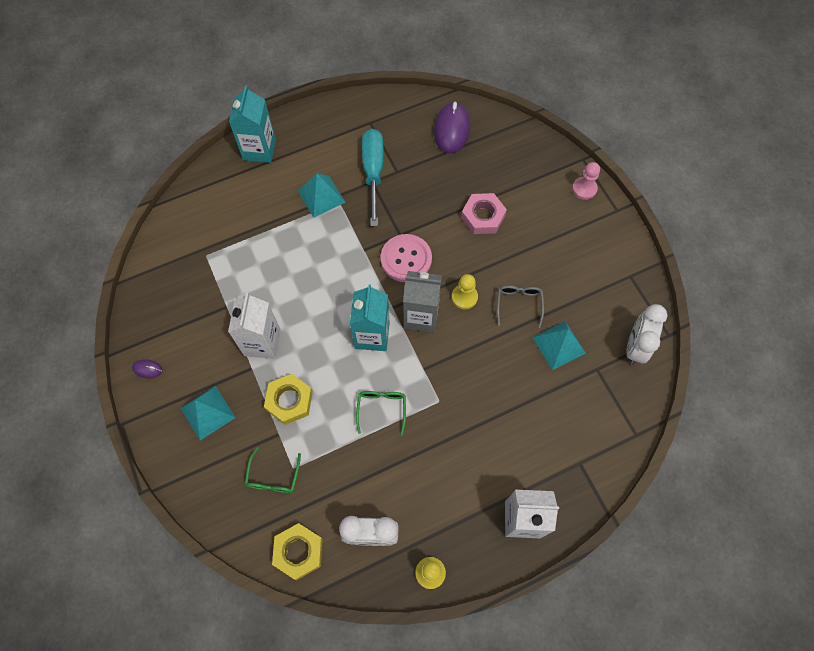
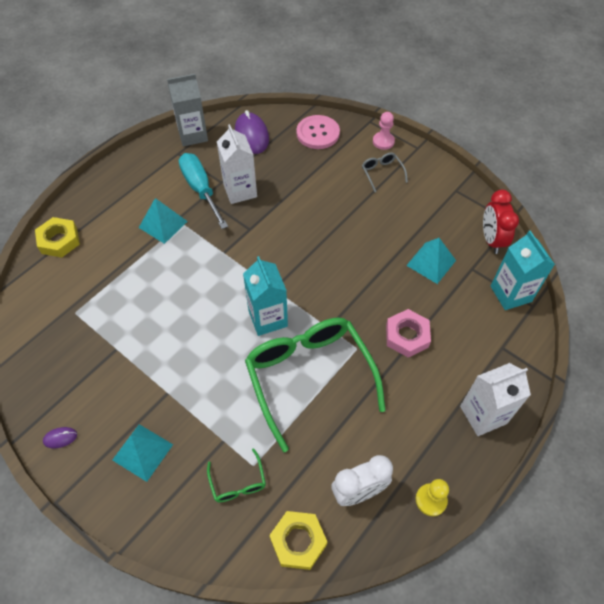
camera: 25 degrees left, 10 degrees down
white carton [228,292,281,359] -> white carton moved to [217,124,257,204]
turquoise carton [229,85,276,163] -> turquoise carton moved to [490,231,555,310]
yellow nut [264,374,313,425] -> yellow nut moved to [35,217,80,258]
green glasses [356,391,406,435] -> green glasses [245,317,386,452], size x2.40
pink button [381,234,432,282] -> pink button moved to [296,115,340,149]
grey carton [403,271,442,332] -> grey carton moved to [167,74,208,147]
yellow pawn [452,274,478,309] -> none
pink nut [461,193,507,234] -> pink nut moved to [386,309,431,358]
grey glasses [497,285,544,328] -> grey glasses moved to [362,152,408,192]
white clock [626,304,668,365] -> red clock [483,190,519,254]

